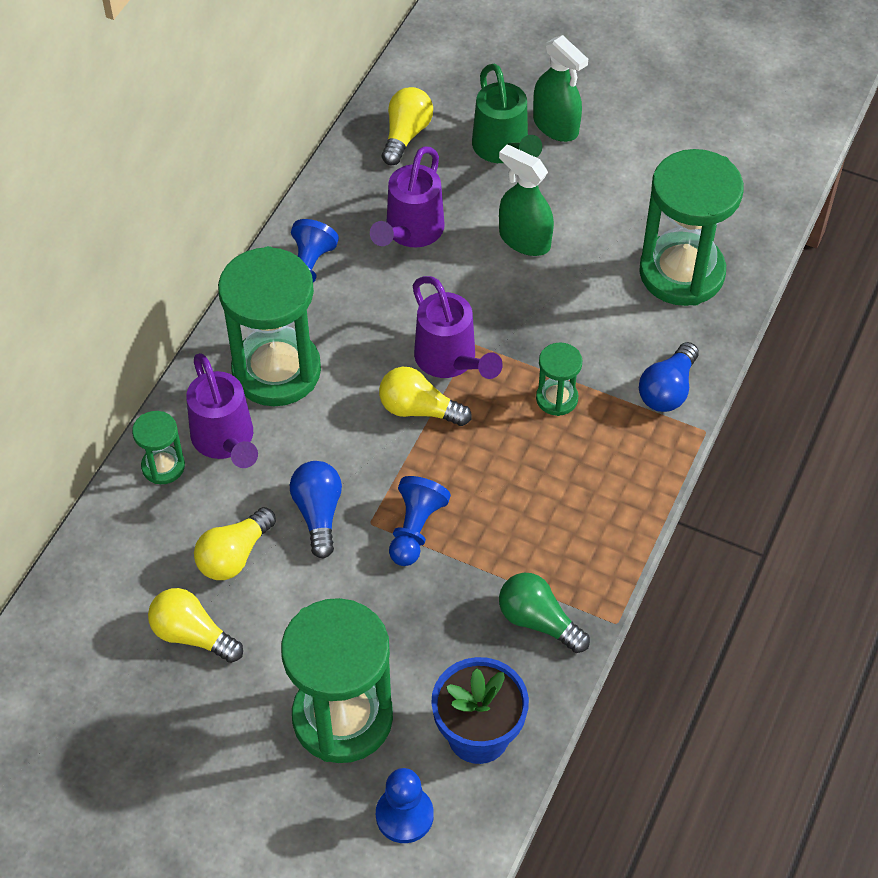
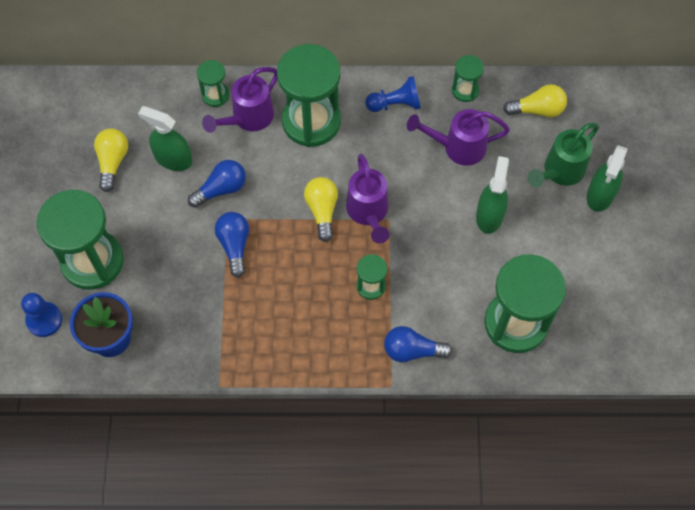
camera: 65 degrees right, 10 degrees up
yellow light bulb [194,507,276,580] -> green spray bottle [138,106,192,171]
blue pawn [389,476,451,566] -> blue light bulb [215,212,249,278]
purple watering can [412,276,503,379] -> purple watering can turned 45 degrees counterclockwise [346,154,389,244]
green light bulb [499,573,590,653] -> none
none -> green hourglass [452,55,484,102]

